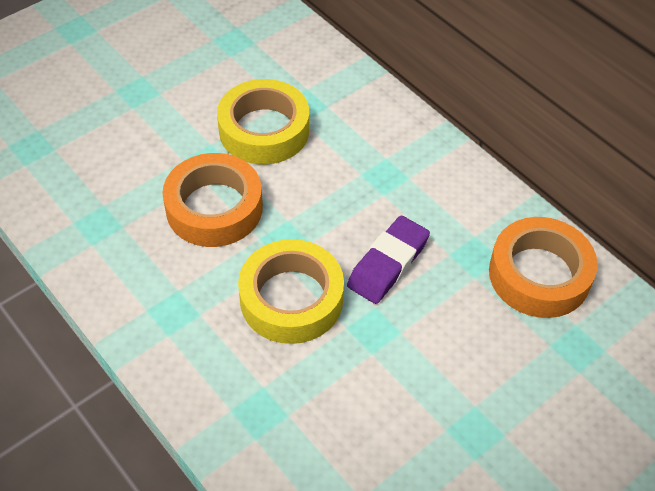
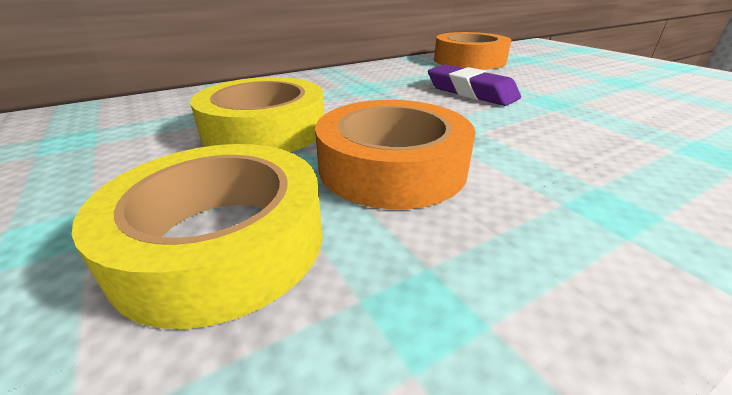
camera: 80 degrees left, 20 degrees down
yellow tape [238,239,344,344] -> yellow tape moved to [72,144,323,329]

